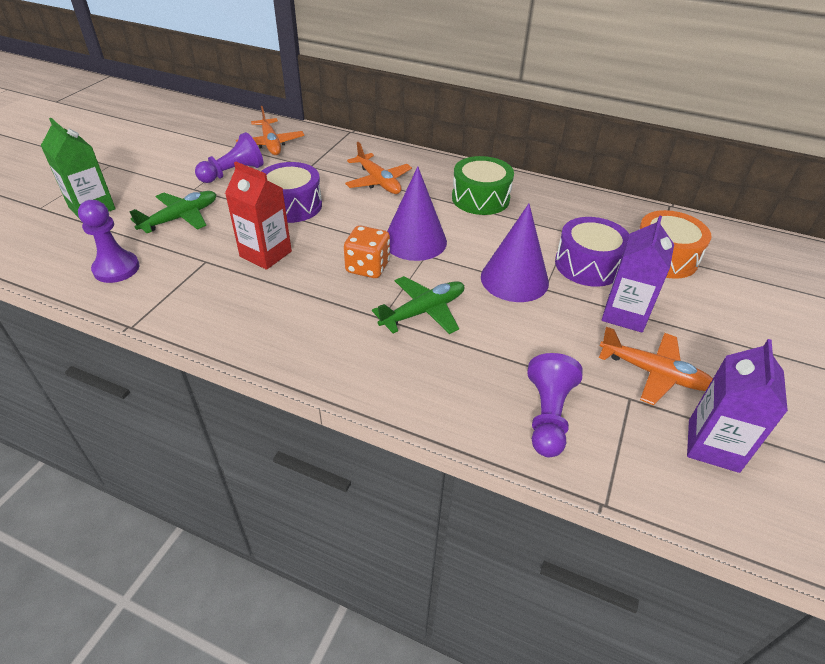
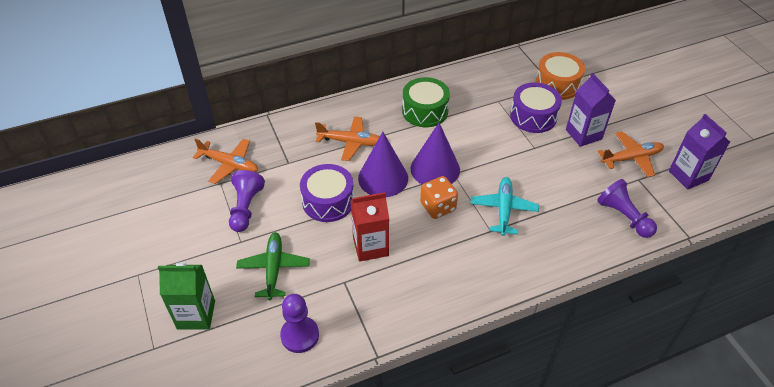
camera: 45 degrees left, 5 degrees up
green plane [372,276,464,334] -> turquoise plane [471,177,539,236]
purple cone [481,204,549,302] -> purple cone moved to [358,132,408,197]

